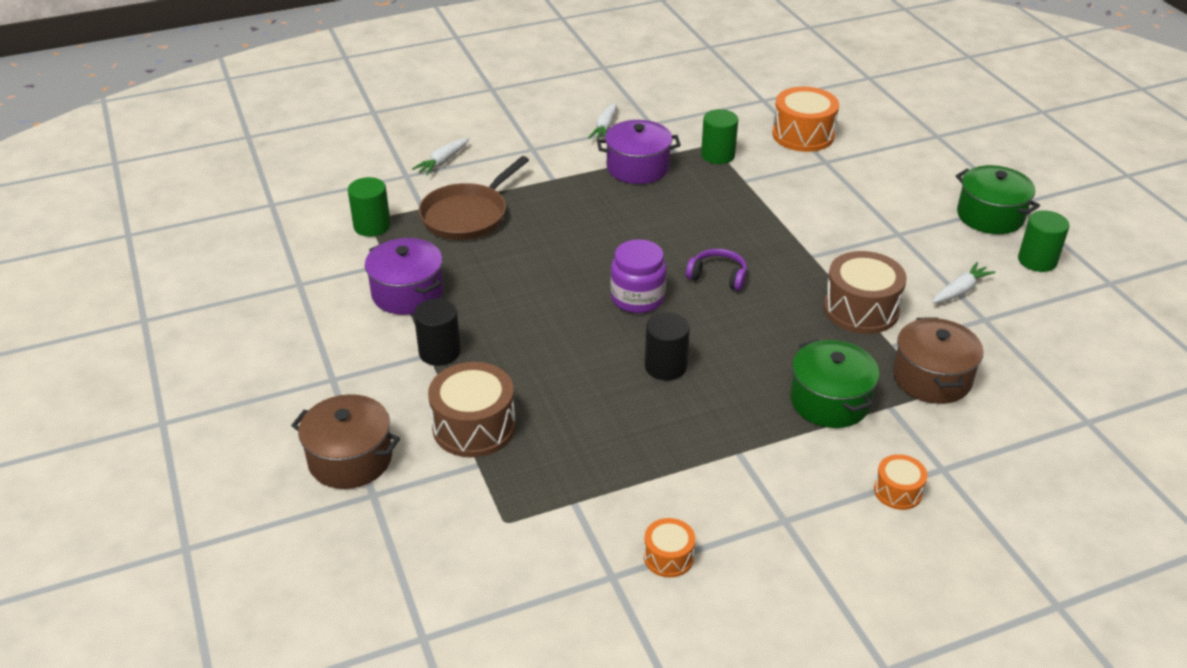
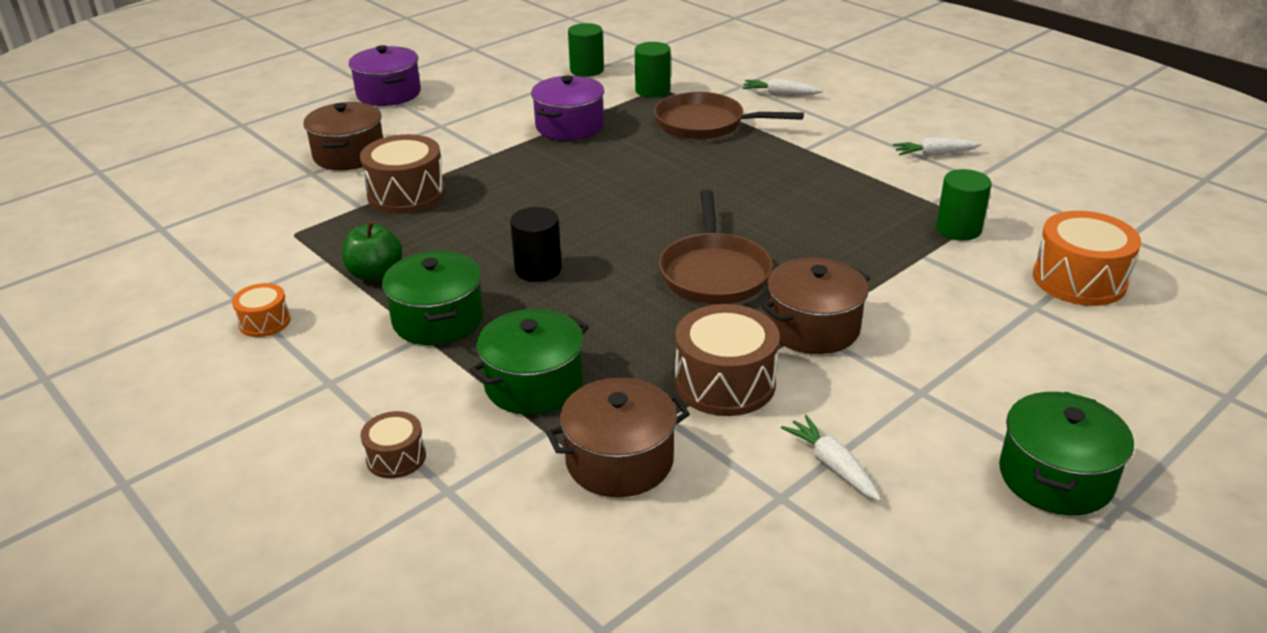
camera: 70 degrees right, 5 degrees down
black cylinder [414,299,461,366] -> none
purple pot [597,120,681,184] -> purple pot moved to [349,45,421,106]
purple jar [611,239,667,313] -> none
purple headphones [686,249,747,291] -> brown pan [659,190,773,304]
orange drum [874,454,927,510] -> brown drum [361,411,426,479]
white carrot [932,262,995,303] -> white carrot turned 150 degrees counterclockwise [781,415,881,501]
green cylinder [1018,210,1070,272] -> green cylinder moved to [568,23,604,77]
none -> green apple [342,221,402,281]
none -> green pot [382,251,483,345]
none -> brown pot [762,257,870,354]

